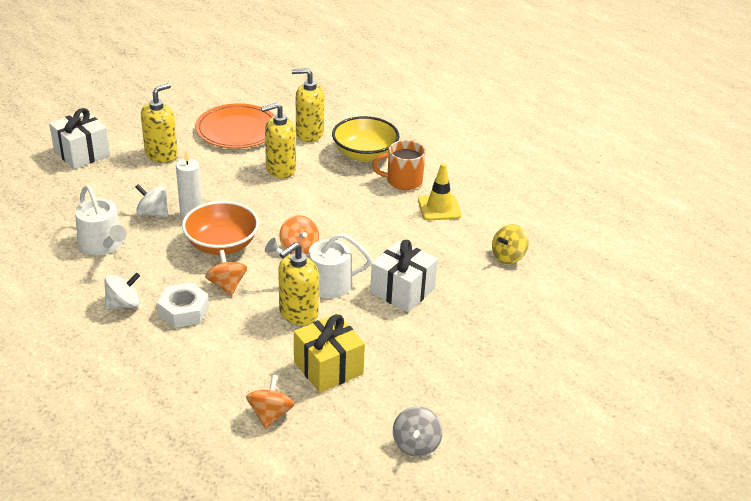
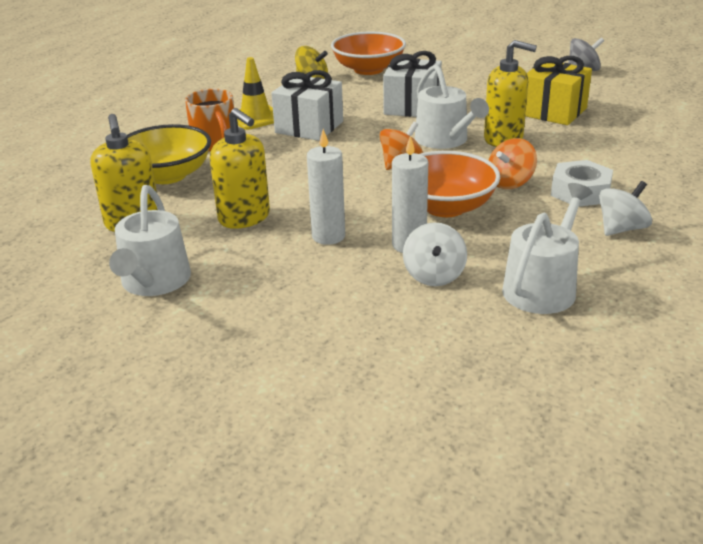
camera: 110 degrees left, 5 degrees down
white gift [49,108,110,169] -> white gift moved to [271,70,343,141]
white spinning top [104,273,140,309] -> white spinning top turned 105 degrees clockwise [599,181,652,236]
yellow soap dispenser [141,83,178,163] -> none
orange plate [195,103,274,149] -> white watering can [109,185,191,296]
orange spinning top [246,375,294,429] -> none
none -> white candle [307,129,345,245]
none -> orange bowl [331,32,406,75]

